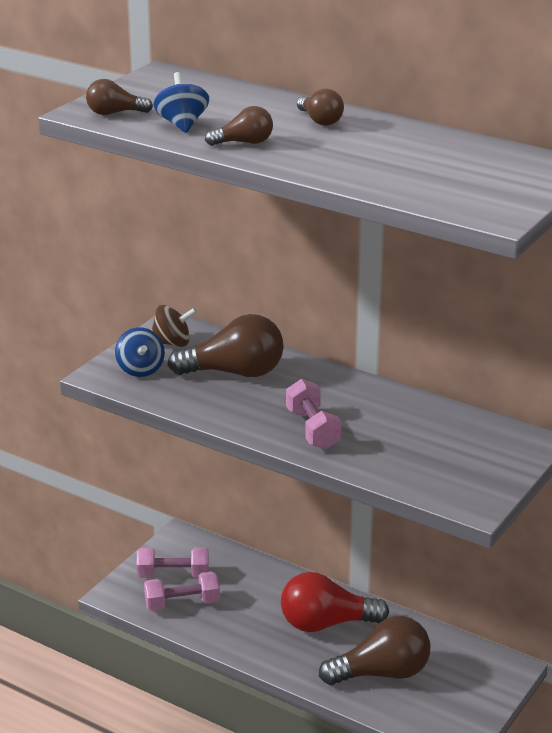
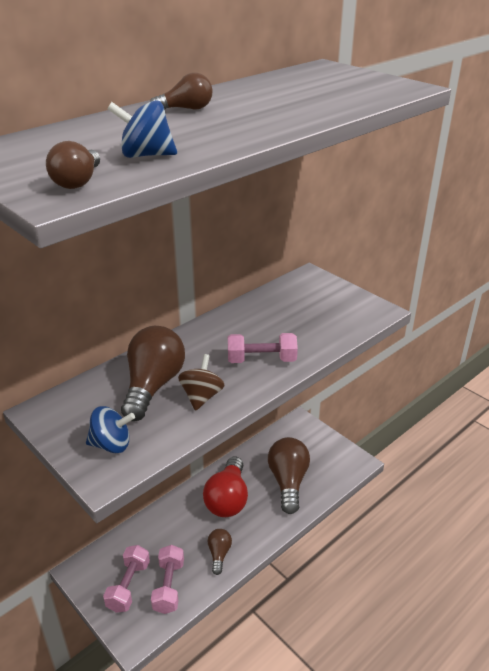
camera: 75 degrees left, 5 degrees up
brown spinning top [152,305,197,347] -> brown spinning top moved to [178,354,225,411]
brown light bulb [205,106,273,146] -> brown light bulb moved to [208,529,232,575]

